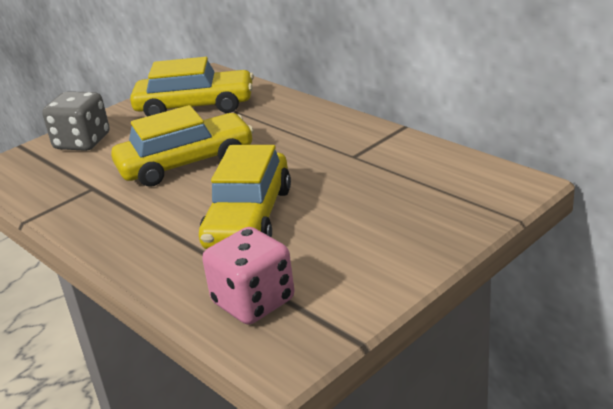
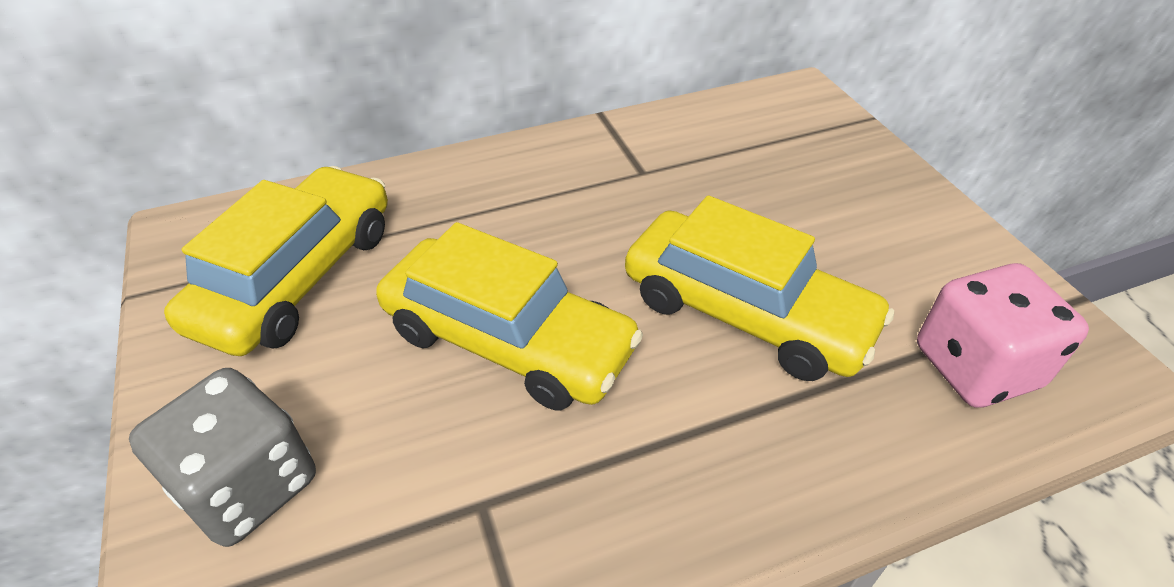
camera: 70 degrees left, 15 degrees up
yellow car [111,105,254,187] -> yellow car turned 120 degrees clockwise [376,222,643,411]

